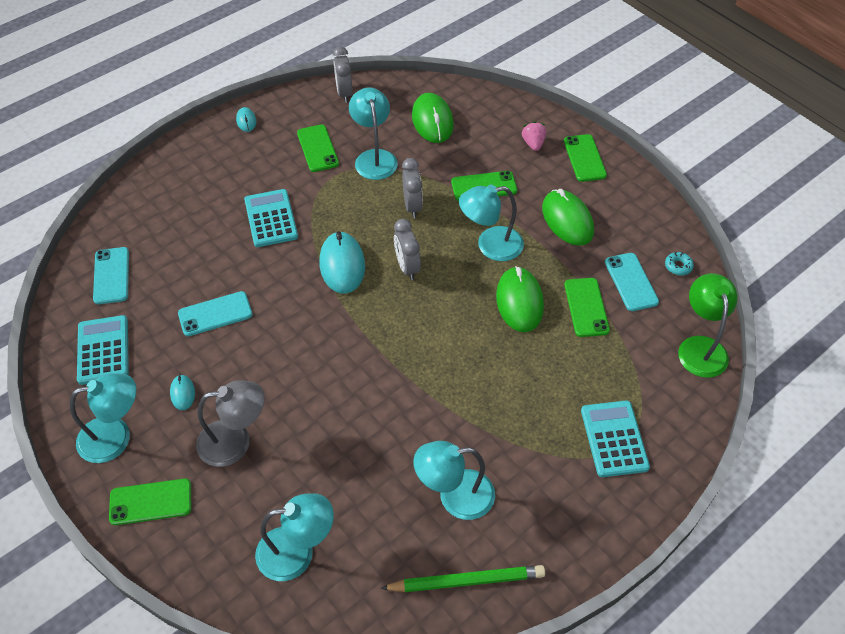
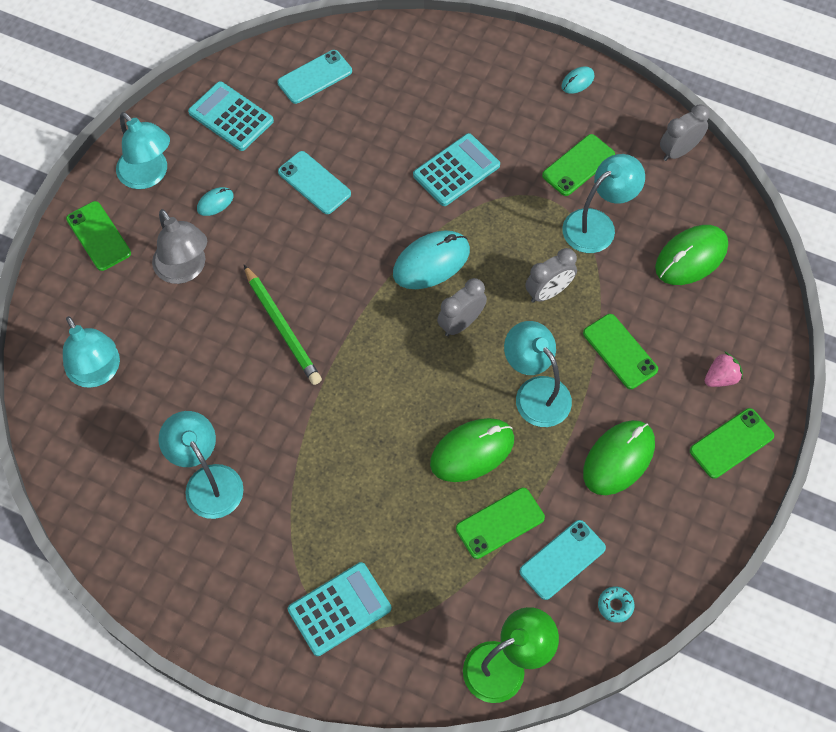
camera: 65 degrees right, 10 degrees up
turquoise calculator [77,315,129,385] -> turquoise calculator turned 105 degrees counterclockwise [188,81,274,151]
green pencil [380,565,545,592] -> green pencil moved to [244,265,322,385]

